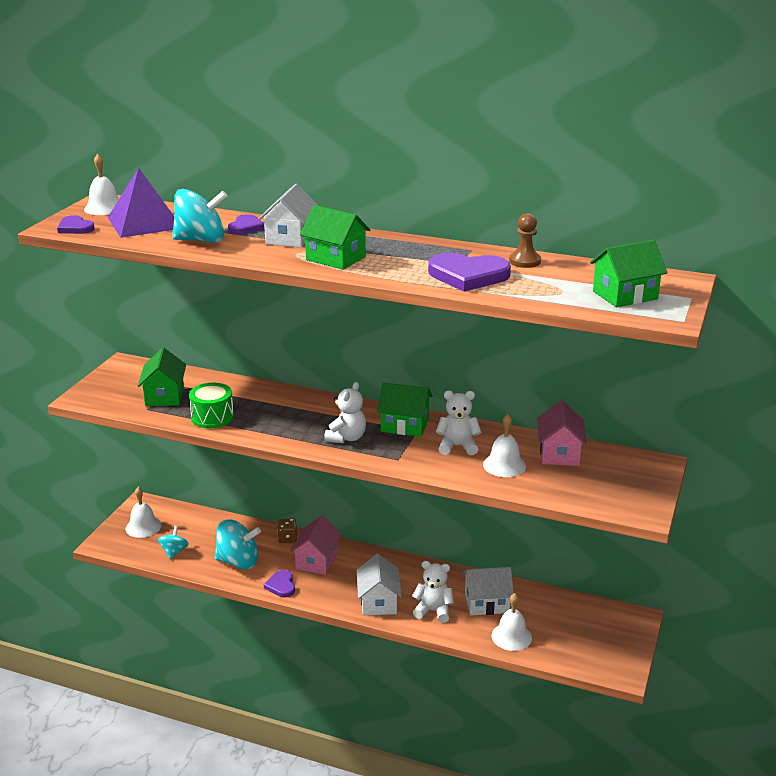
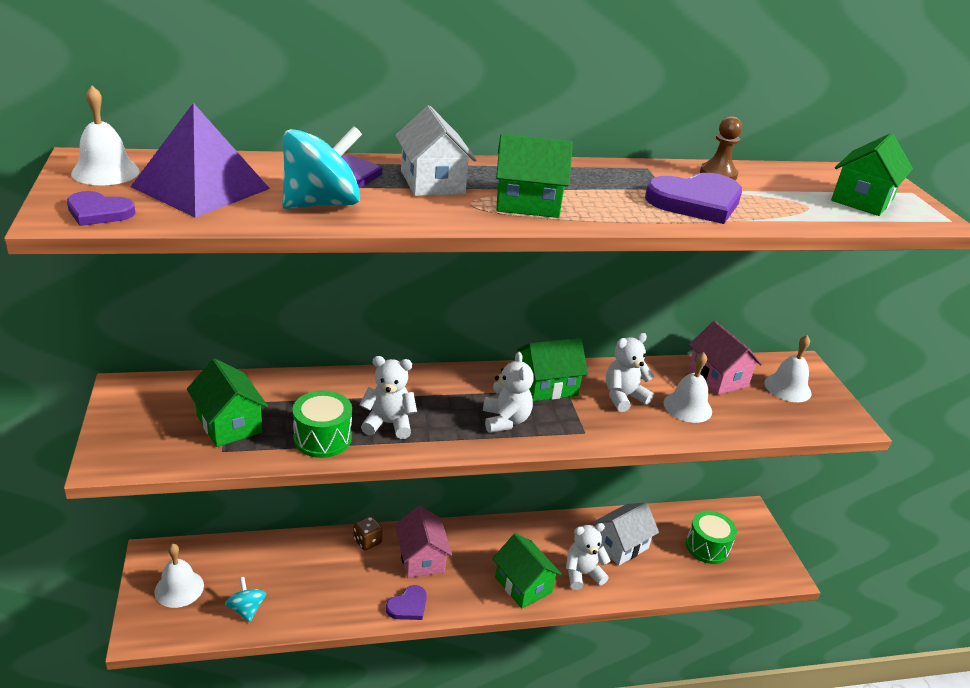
camera: 35 degrees left, 5 degrees up
turquoise spinning top [215,519,261,569] -> none
purple heart [264,570,295,597] -> purple heart turned 90 degrees counterclockwise [386,585,427,620]
white house [357,554,402,616] -> green house [492,533,562,608]
white bell [491,593,532,651] -> white bell moved to [764,335,812,402]
none -> white teddy bear [360,356,417,439]
none -> green drum [686,511,737,564]

